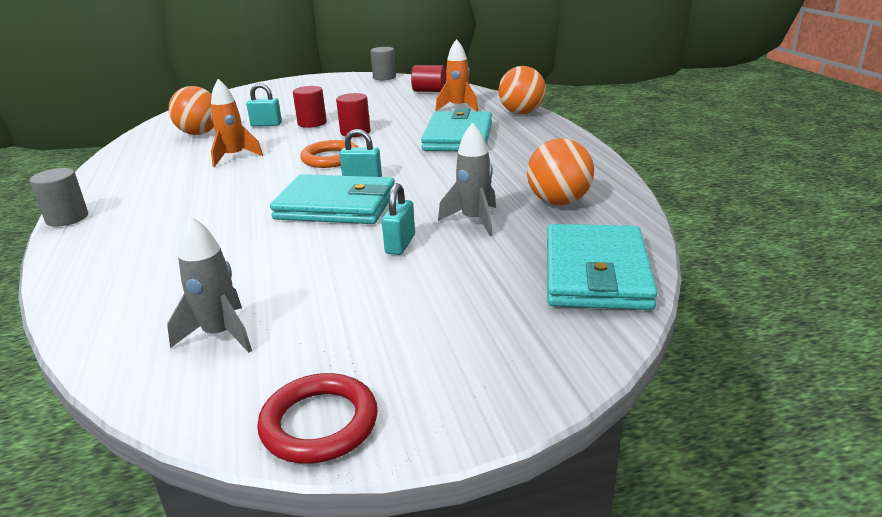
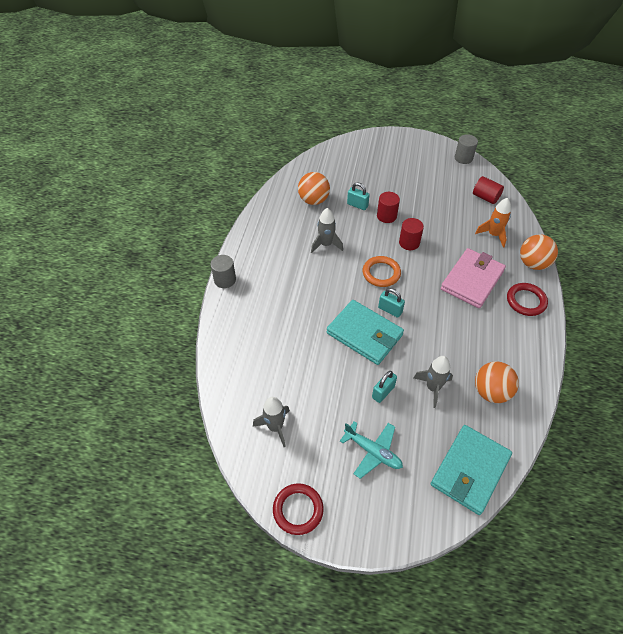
camera: 25 degrees right, 25 degrees up
orange rocket [211,79,263,167] -> grey rocket [311,208,343,253]
turquoise wallet [421,108,492,151] -> pink wallet [441,248,506,308]
none -> turquoise plane [340,421,403,479]
none -> red ring [507,283,548,316]

